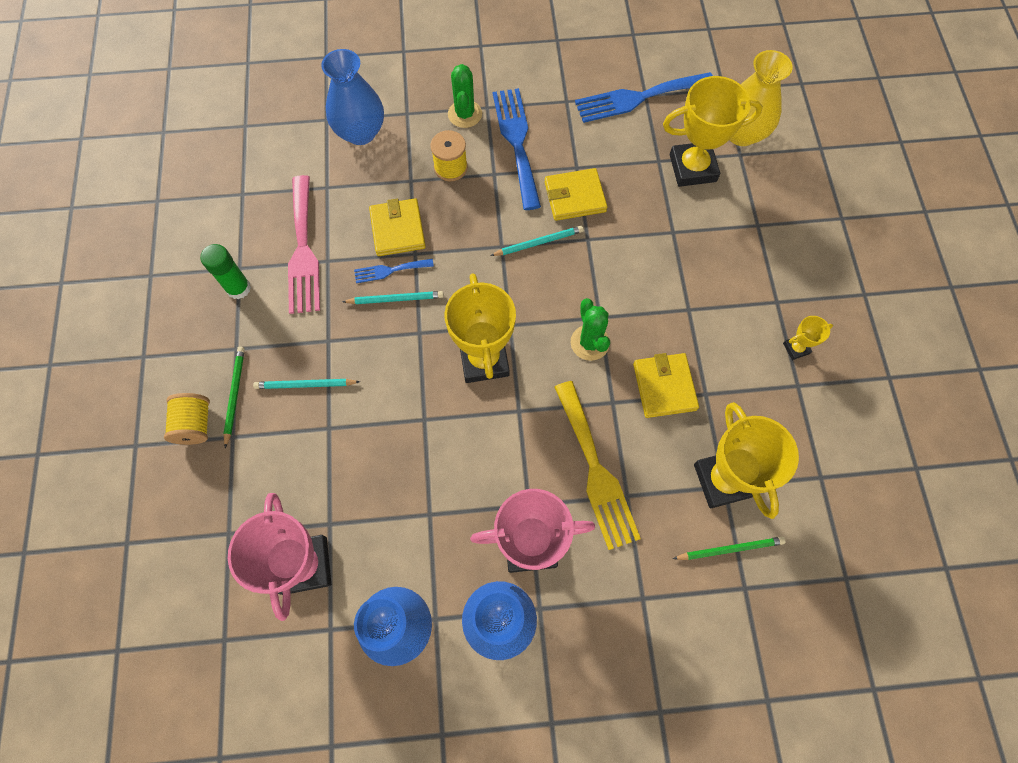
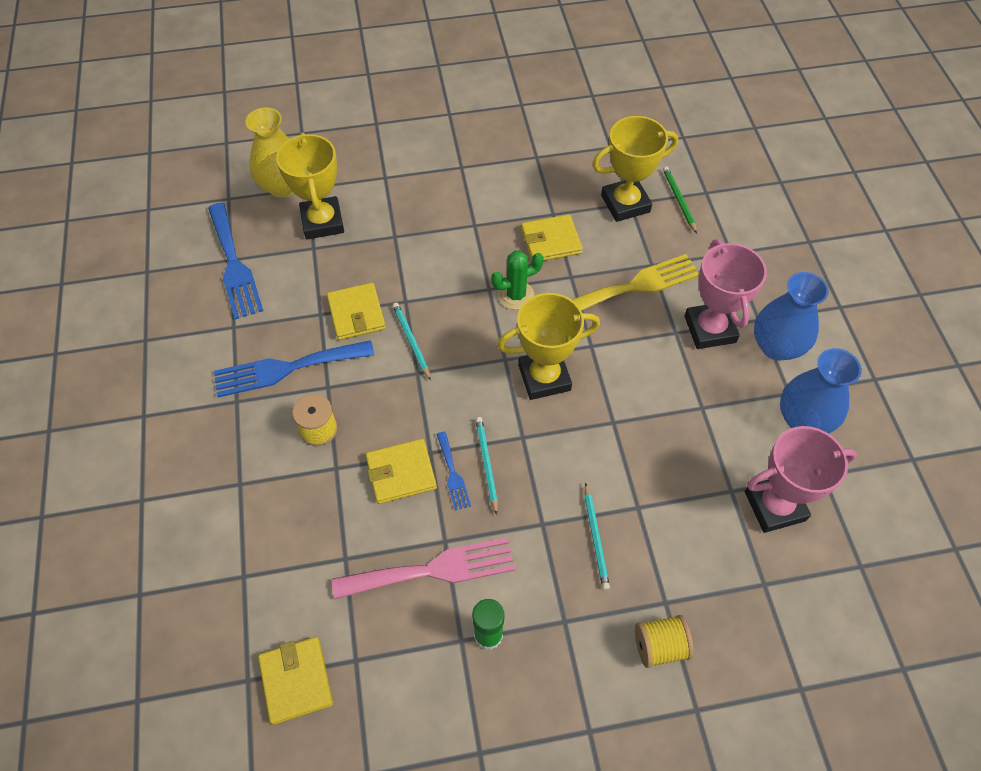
camera: 95 degrees left, 10 degrees down
green pencil [223,347,245,448] -> none
blue vase [321,49,384,145] -> none
green cactus [448,64,482,128] -> none
yellow trophy [783,316,833,360] -> none
none -> yellow wallet [258,637,333,725]

